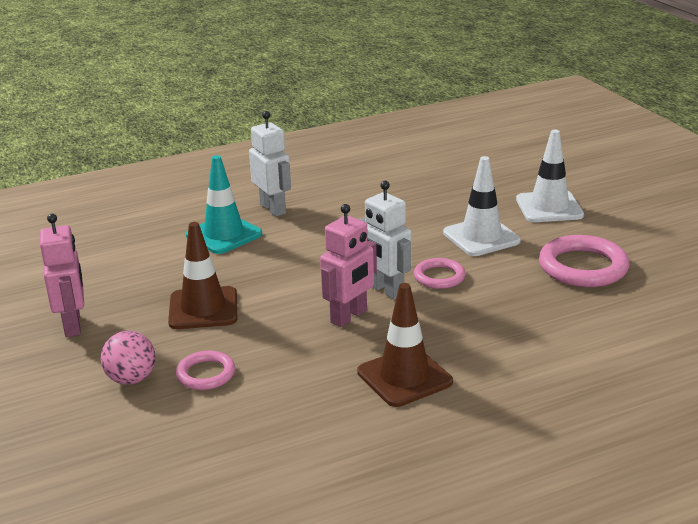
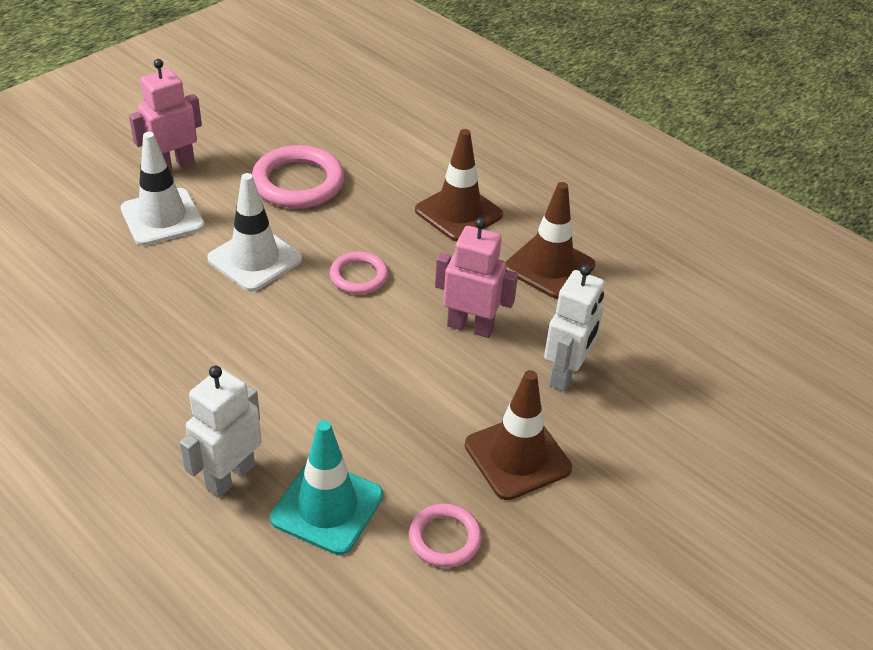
camera: 115 degrees left, 15 degrees up
pink robot [40,214,84,337] -> pink robot moved to [129,59,202,172]
pink ball [101,331,156,385] -> none
pink ring [176,351,235,390] -> pink ring moved to [409,504,482,568]
white robot [359,181,412,300] -> white robot moved to [544,264,605,391]
none -> brown traffic cone [415,129,503,241]

